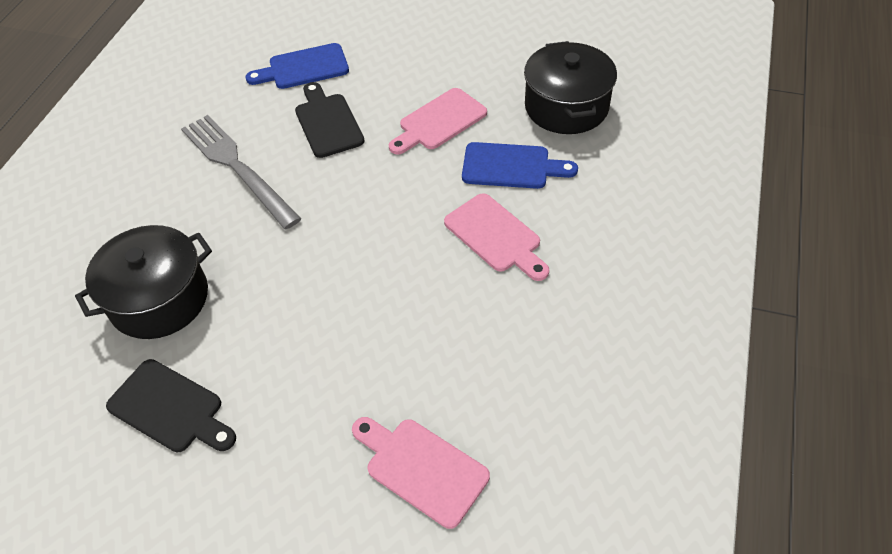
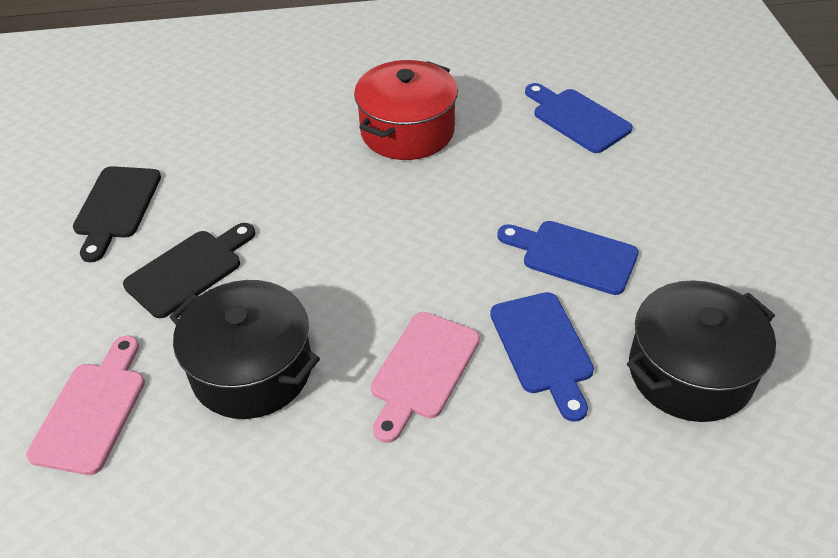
camera: 65 degrees right, 5 degrees down
black pot [75,225,212,339] -> black pot moved to [169,280,320,419]
grey fork [181,115,302,229] -> red pot [354,60,458,160]
black cutting board [295,82,365,158] -> black cutting board moved to [123,223,255,318]
pink cutting board [389,88,487,155] -> blue cutting board [497,221,639,295]

